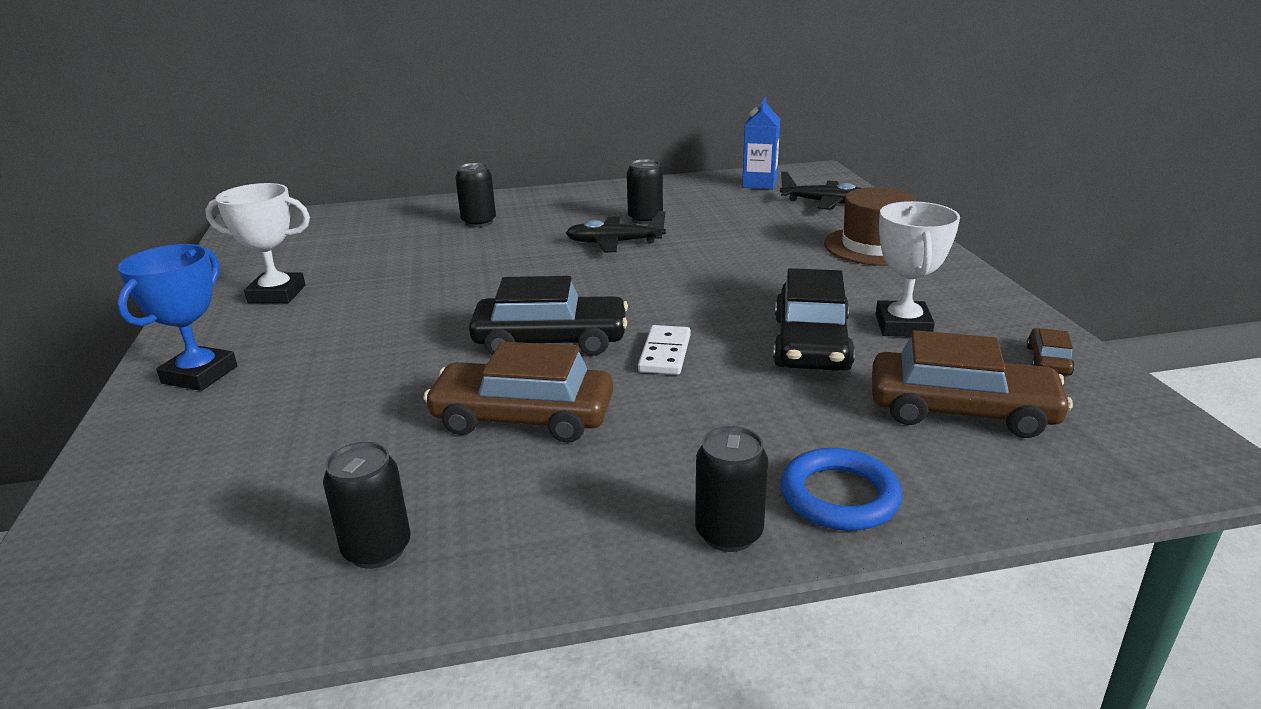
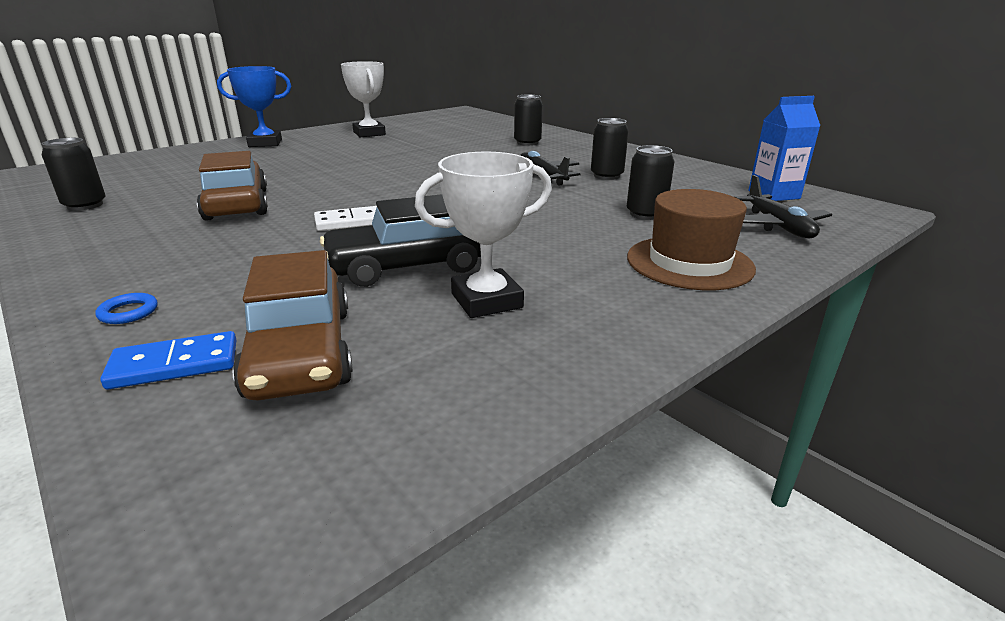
camera: 60 degrees right, 0 degrees up
black car [469,276,628,356] -> none
black can [695,426,768,552] -> black can moved to [627,145,674,220]
blue ring [781,448,903,531] -> blue ring [96,293,158,324], size x0.51
brown car [1027,328,1075,375] -> none
none -> blue domino [100,331,236,389]

